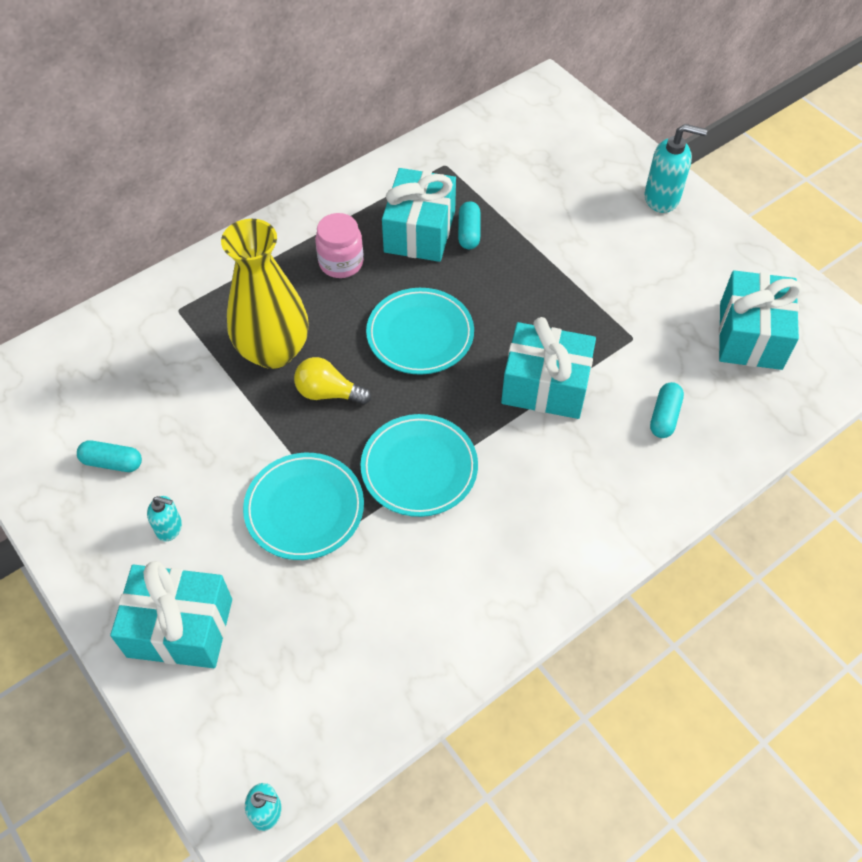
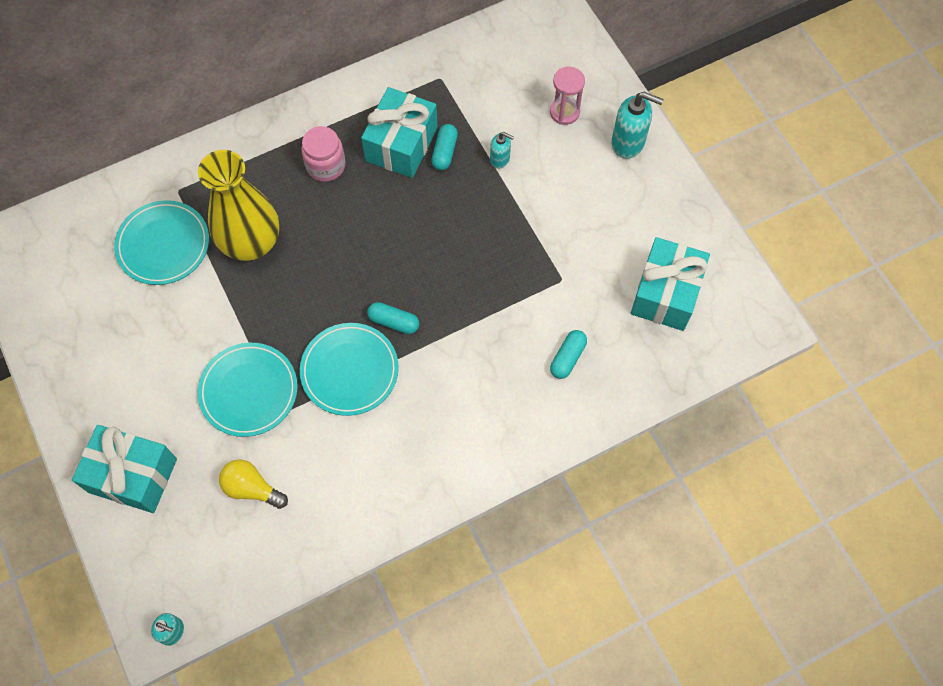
camera: 10 degrees right, 10 degrees up
turquoise capsule [77,440,142,472] -> turquoise capsule moved to [367,302,419,334]
turquoise soap dispenser [147,496,182,542] -> turquoise soap dispenser moved to [490,132,514,169]
yellow light bulb [294,357,371,405] -> yellow light bulb moved to [219,459,288,509]
turquoise plate [366,288,474,375] -> turquoise plate moved to [114,200,209,285]
turquoise gift [501,317,596,419] -> none
none -> pink hourglass [550,67,585,125]

